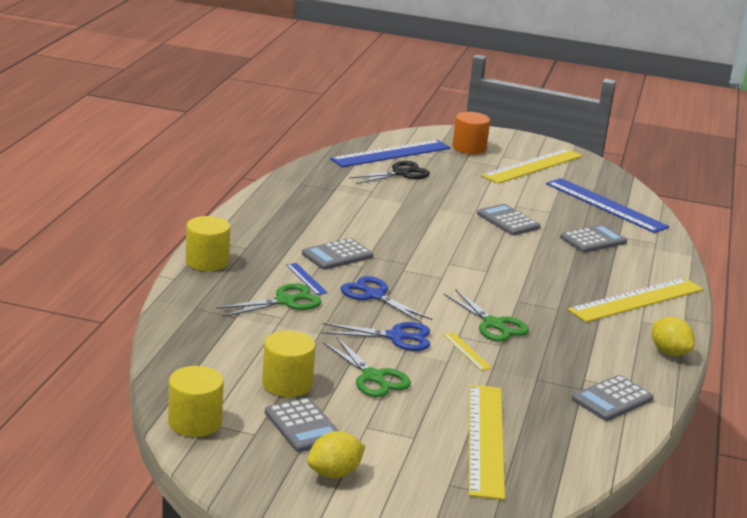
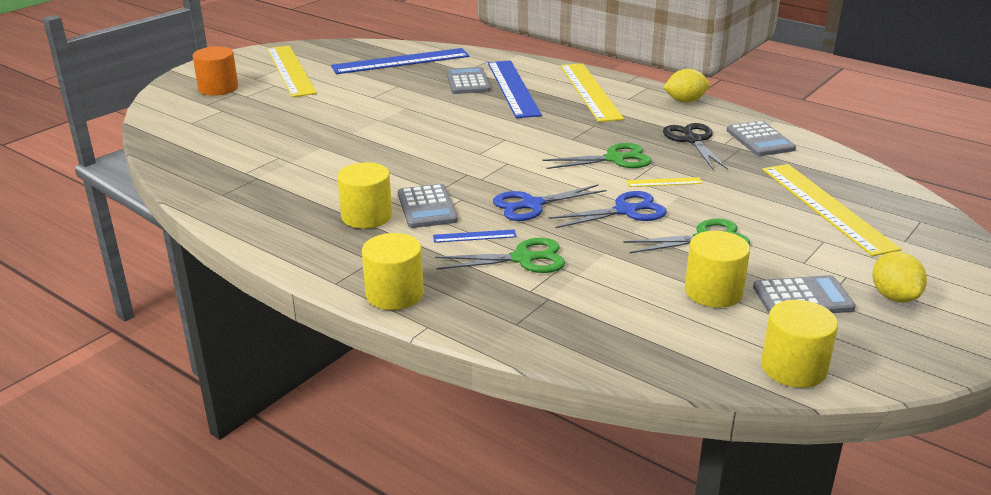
camera: 65 degrees left, 5 degrees up
green scissors [216,283,321,317] -> green scissors turned 90 degrees clockwise [435,238,565,273]
blue scissors [321,322,430,351] -> blue scissors turned 45 degrees clockwise [548,191,667,228]
blue ruler [330,140,451,167] -> blue ruler moved to [488,61,542,118]
black scissors [349,161,430,184] -> black scissors moved to [663,123,728,170]
yellow ruler [469,384,505,500] -> yellow ruler turned 45 degrees clockwise [763,164,901,256]
grey calculator [477,204,541,236] -> none
none -> yellow cylinder [337,162,392,229]

